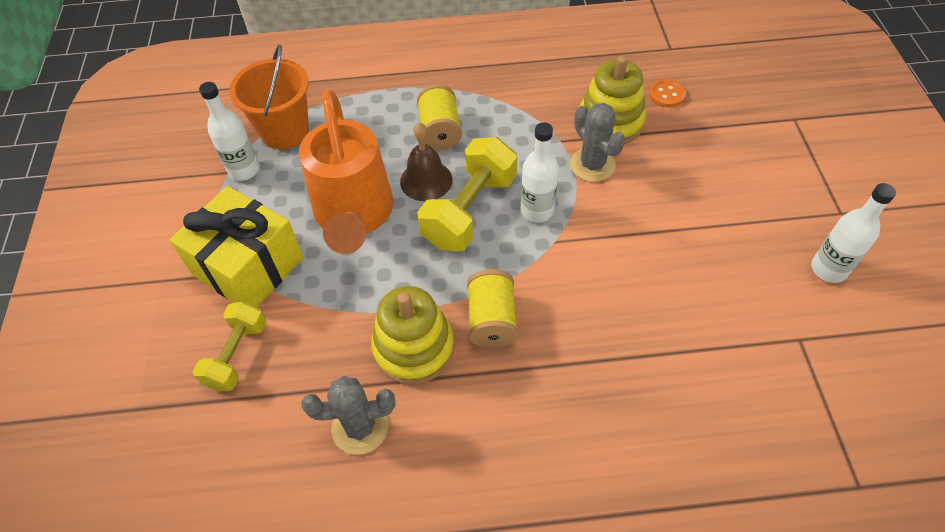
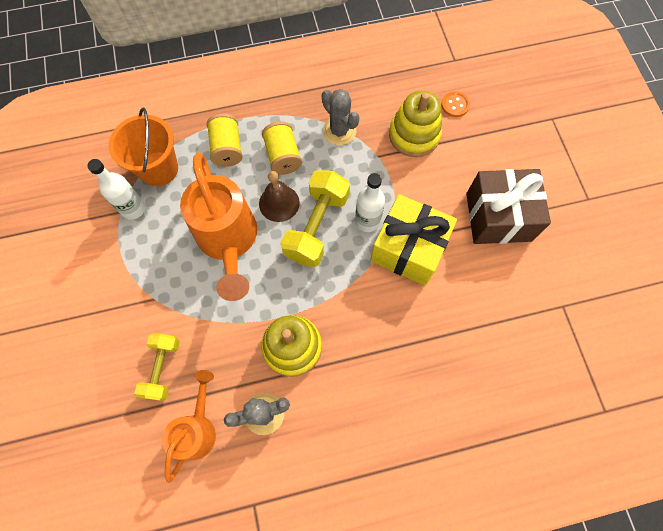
camera: 10 degrees left, 15 degrees up
yellow gift [170,186,303,307] -> yellow gift moved to [370,194,457,286]
yellow spool [467,269,518,348] -> yellow spool moved to [207,114,243,167]
grey cactus [570,103,625,182] -> grey cactus moved to [322,89,360,145]
white bottle [811,183,896,283] -> none
none -> orange watering can [162,370,216,483]
none -> brown gift [466,169,551,244]

